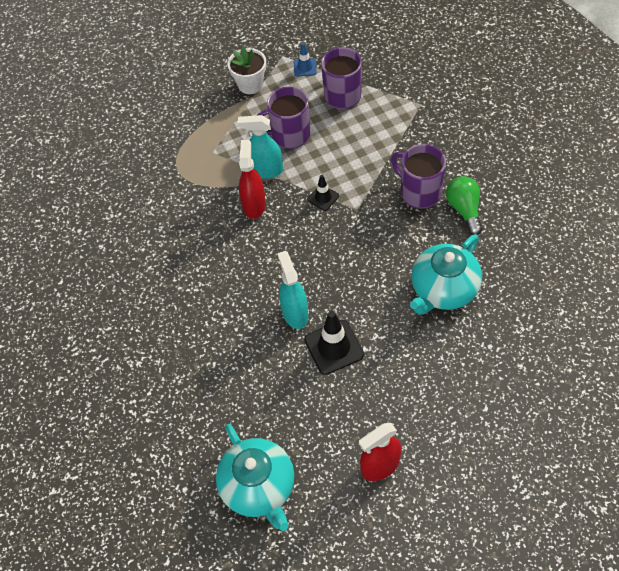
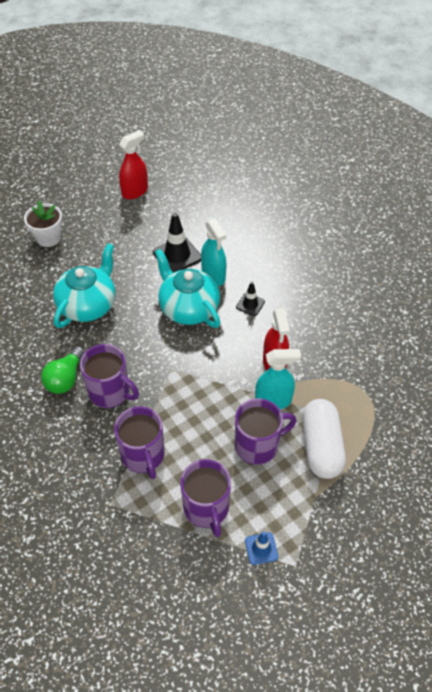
camera: 165 degrees right, 5 degrees down
turquoise teapot [216,424,294,531] -> turquoise teapot moved to [155,249,220,328]
white flower pot [227,46,266,94] -> white flower pot moved to [24,201,62,247]
black traffic cone [307,175,339,211] -> black traffic cone moved to [236,282,265,316]
green light bulb [446,176,482,235] -> green light bulb turned 45 degrees clockwise [41,346,85,394]
none -> purple mug [114,406,165,479]
none -> white capsule [302,399,346,479]

